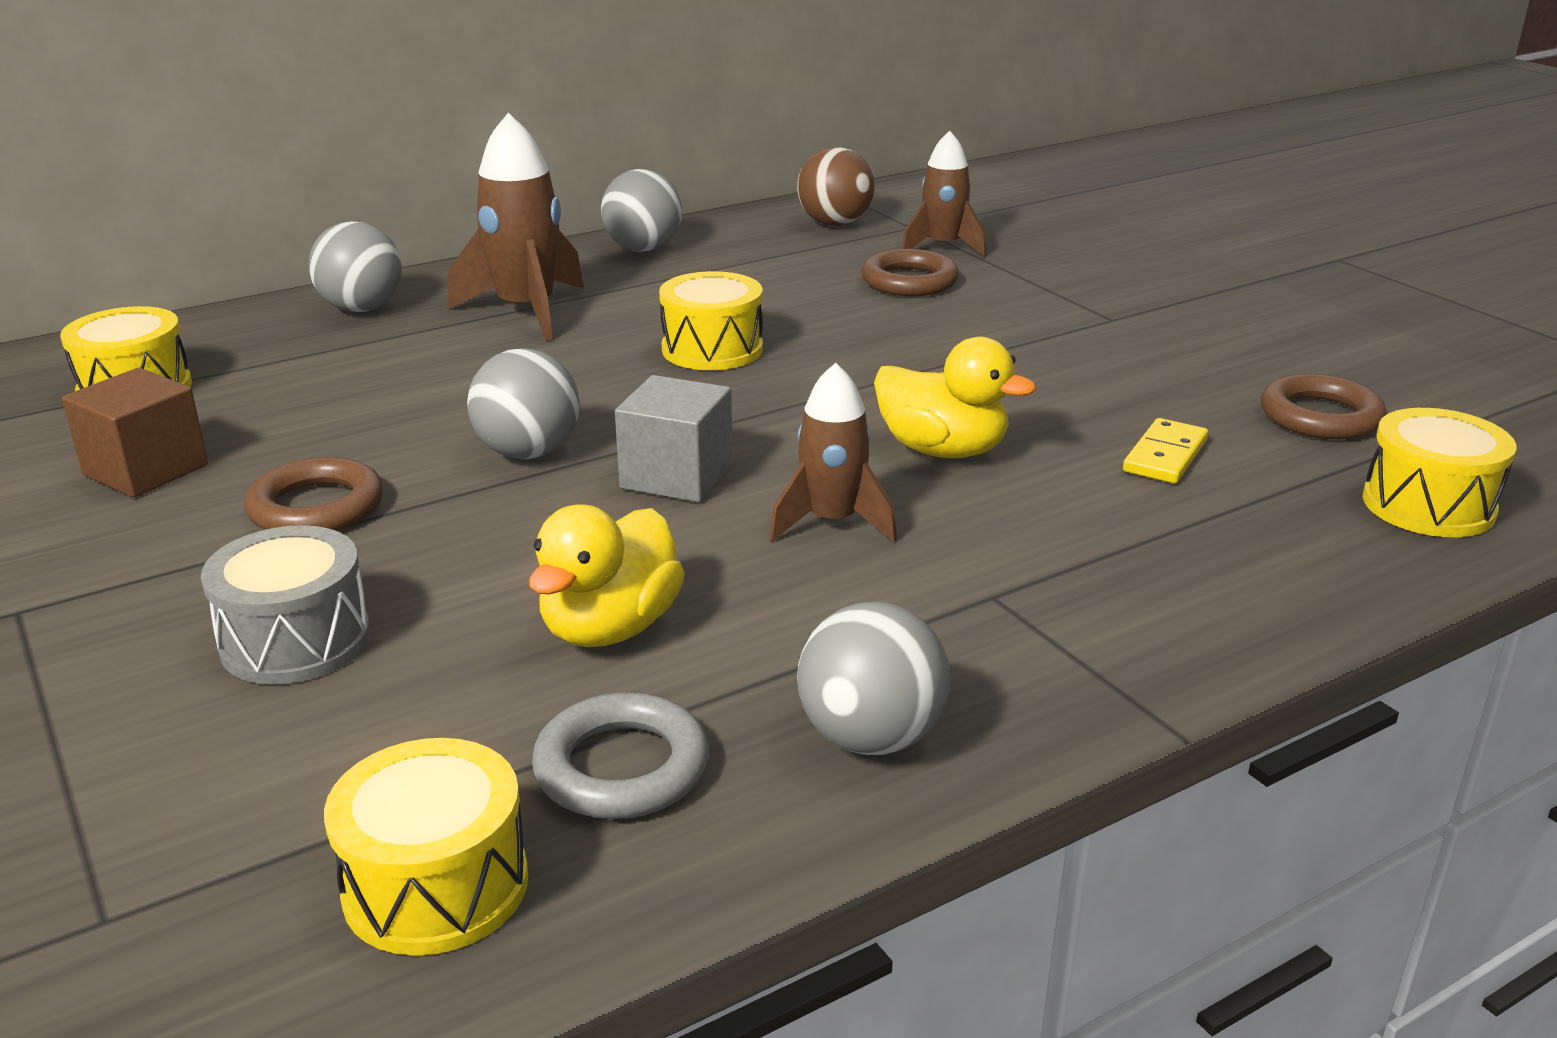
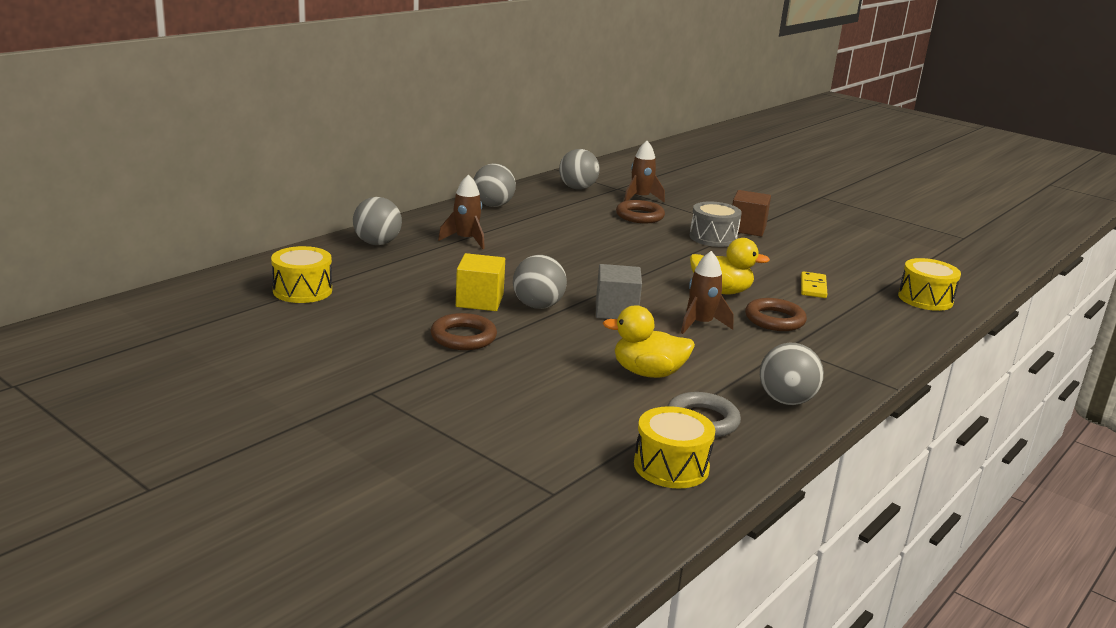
camera: 20 degrees left, 5 degrees down
brown cube [62,367,208,498] -> brown cube moved to [732,190,771,237]
grey drum [201,525,370,685] -> grey drum moved to [689,202,742,247]
brown rocket [448,113,584,341] -> brown rocket [438,174,485,249], size x0.66
yellow duck [529,504,685,647] -> yellow duck turned 90 degrees clockwise [603,305,695,378]
yellow drum [659,271,763,370] -> none
brown ball [797,147,874,226] -> grey ball [559,149,600,190]
brown ring [1261,373,1386,439] -> brown ring moved to [745,298,807,331]
none -> yellow cube [456,253,505,311]

